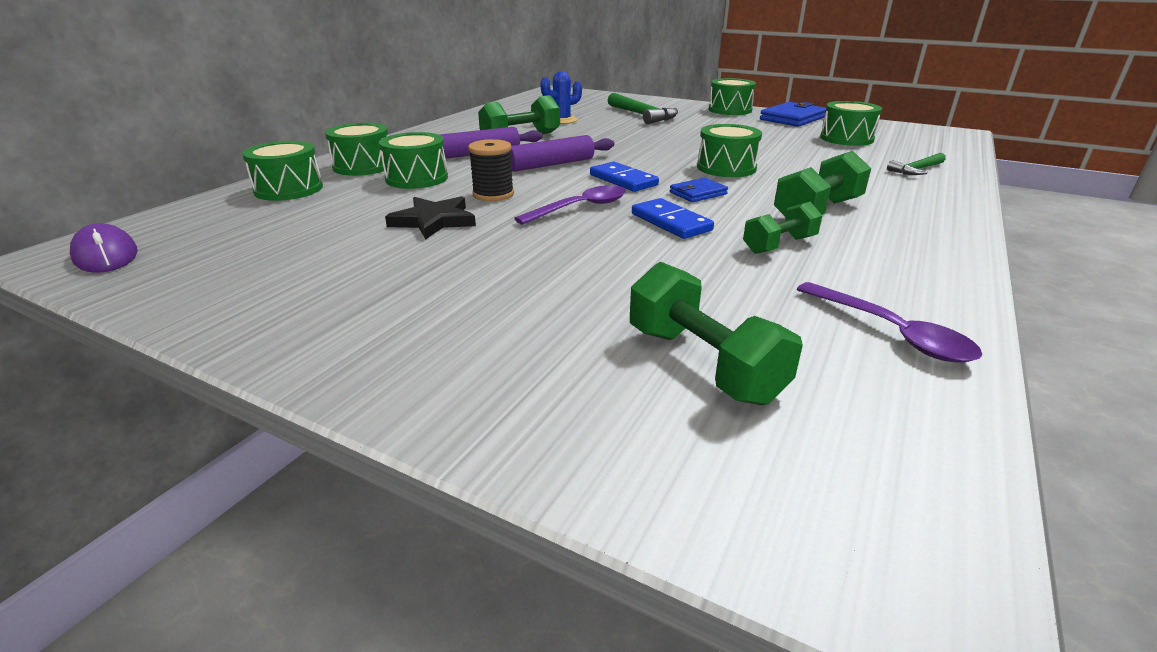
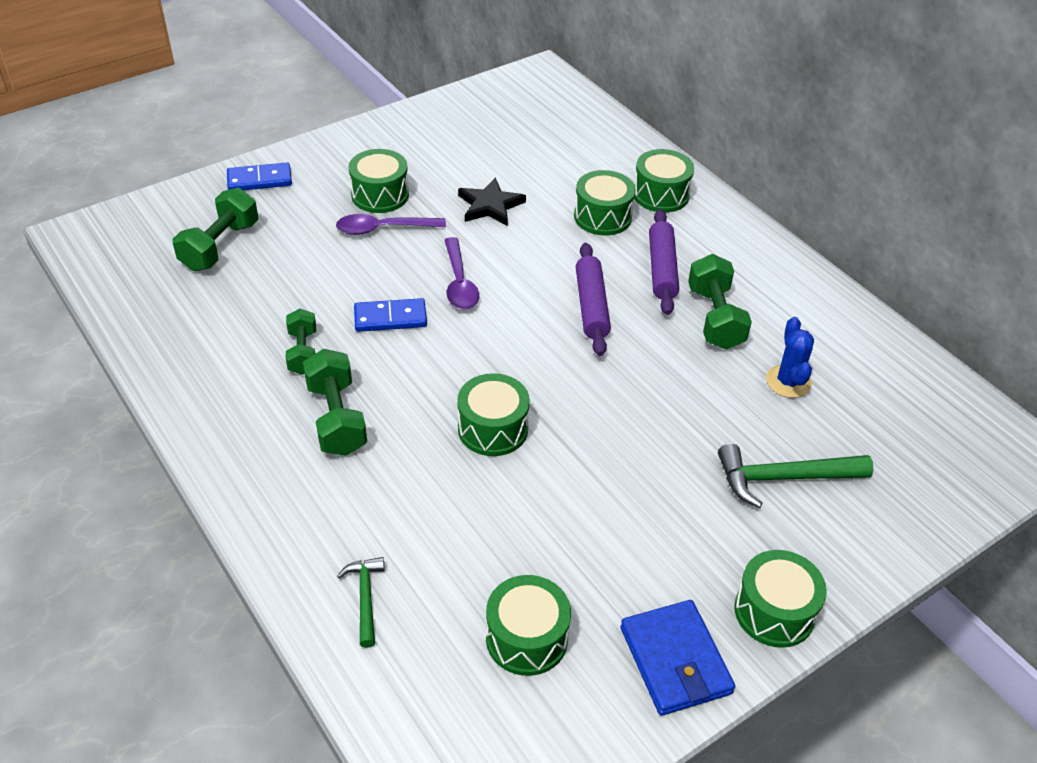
camera: 115 degrees right, 15 degrees up
purple mouse [70,223,138,273] -> none
green drum [242,141,323,201] -> green drum moved to [349,149,409,213]
black spool [468,139,514,201] -> none
blue domino [590,162,659,192] -> blue domino moved to [227,162,292,190]
green dumbbell [630,262,803,405] -> green dumbbell turned 60 degrees counterclockwise [173,188,259,271]
blue wallet [670,178,728,202] -> none
purple spoon [797,282,982,363] -> purple spoon moved to [336,214,446,235]

